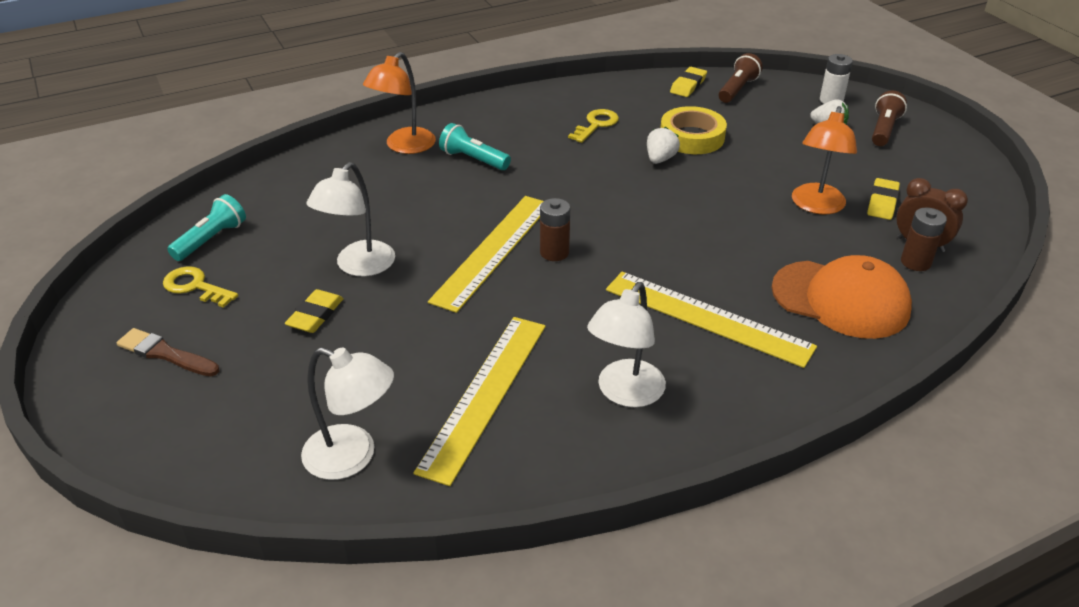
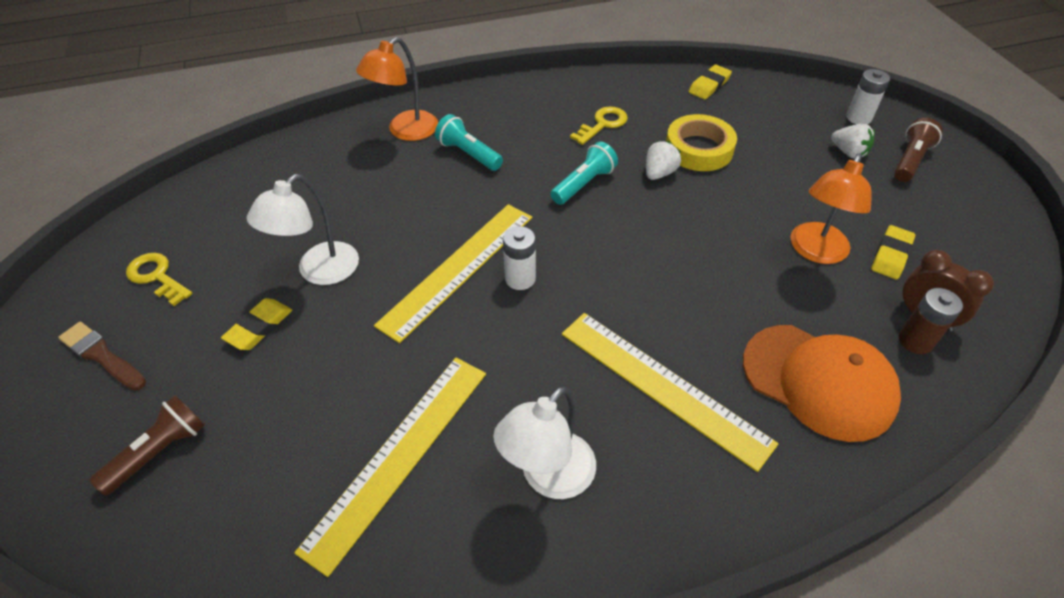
camera: 10 degrees right, 10 degrees up
turquoise flashlight [167,194,246,261] -> turquoise flashlight moved to [550,141,618,205]
white lamp [301,347,394,480] -> none
brown battery [540,198,570,261] -> white battery [503,226,536,290]
brown flashlight [719,53,763,103] -> brown flashlight moved to [89,395,205,495]

